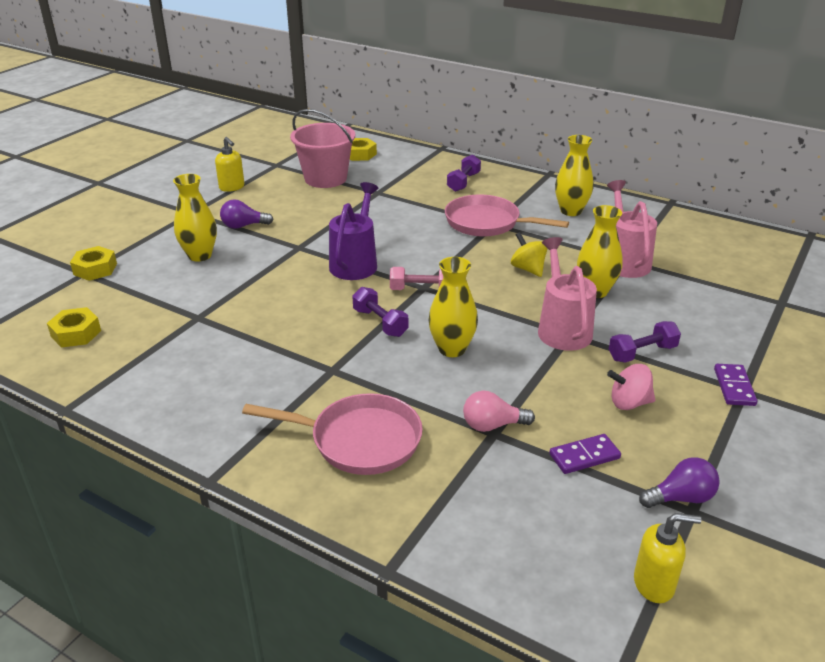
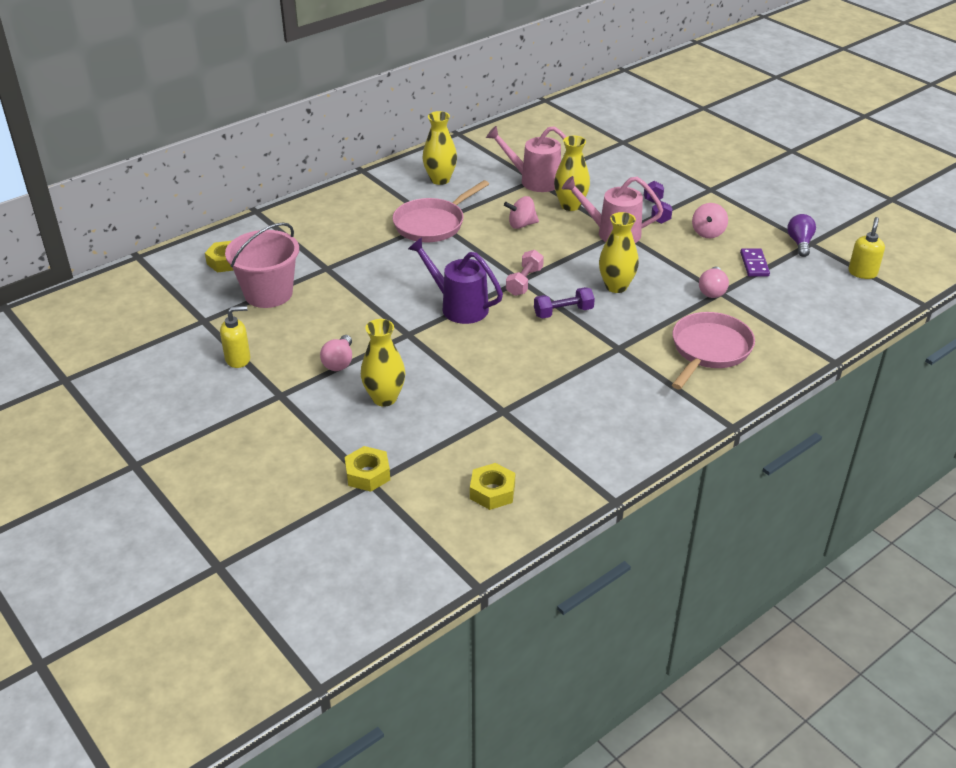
camera: 70 degrees left, 5 degrees up
purple light bulb [220,200,273,229] -> pink light bulb [320,335,352,371]
purple dumbbell [447,155,481,192] -> none
yellow spinning top [511,232,548,277] -> pink spinning top [504,196,539,229]
purple domino [714,364,757,406] -> none

